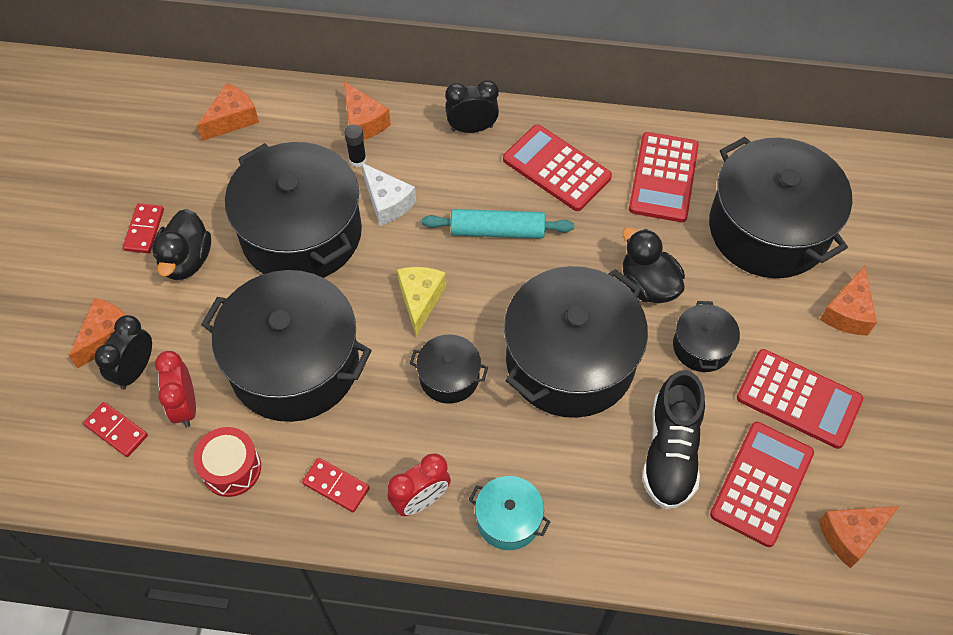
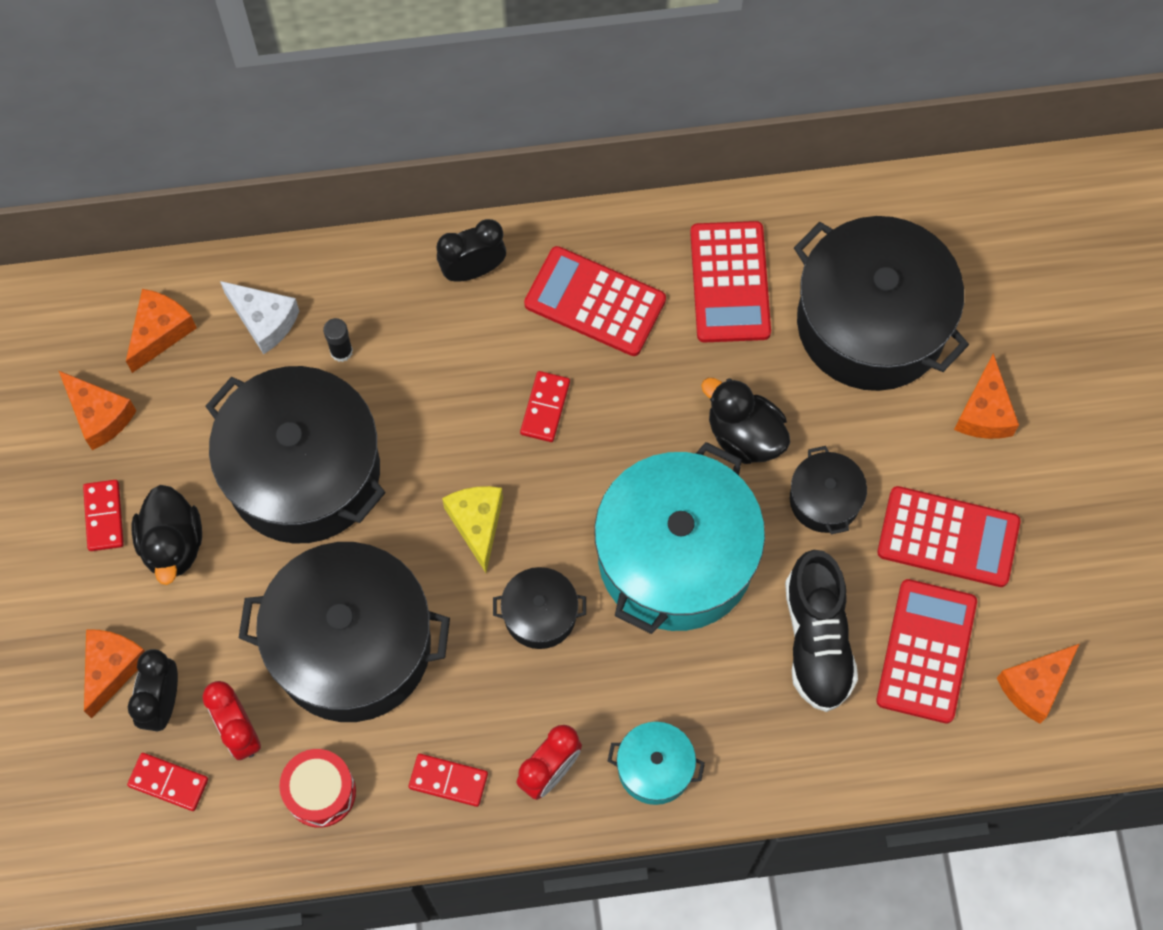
camera: 15 degrees left, 10 degrees up
orange cheese [344,81,391,140] -> orange cheese moved to [59,371,136,450]
white cheese [362,163,416,226] -> white cheese moved to [220,281,299,354]
turquoise rolling pin [422,209,574,239] -> red domino [520,371,570,442]
black pot [504,266,648,418] -> turquoise pot [594,442,765,634]

